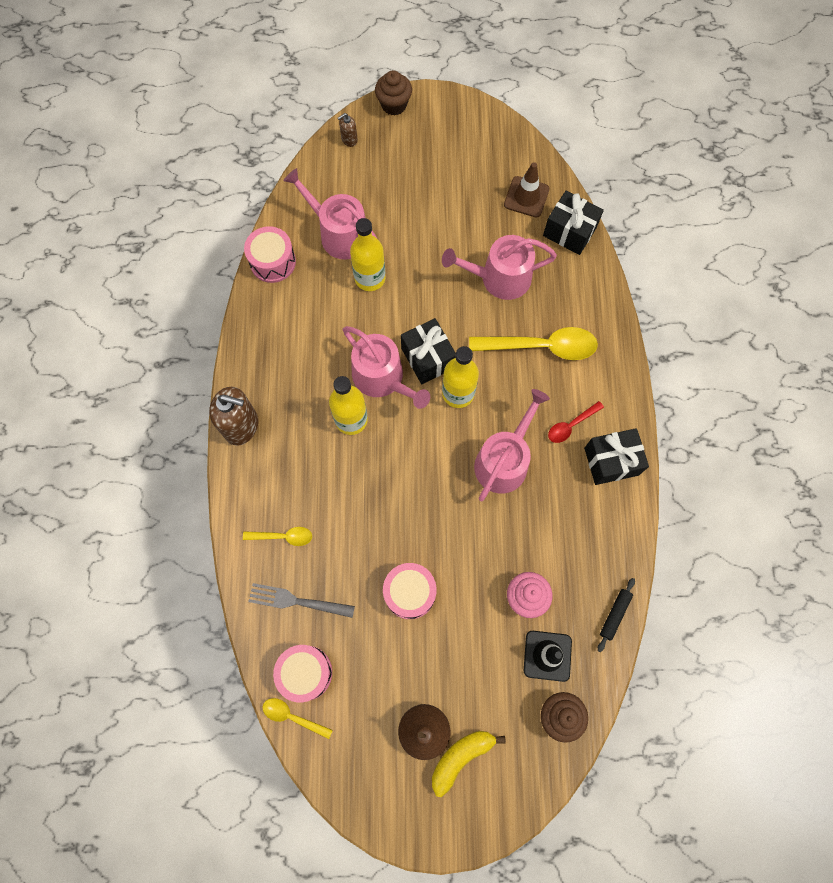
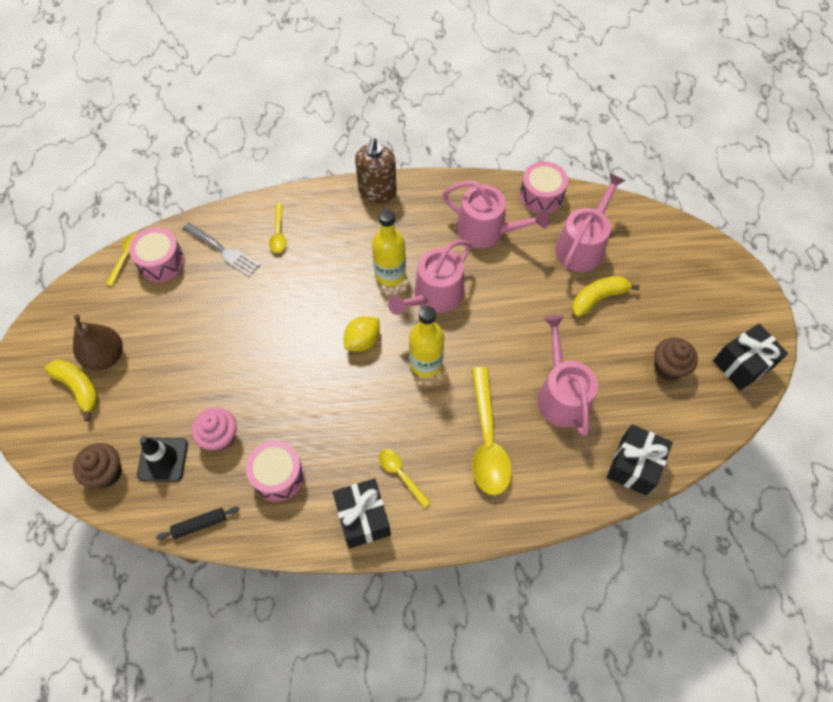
camera: 85 degrees right, 10 degrees down
grey fork [248,583,355,618] -> grey fork turned 120 degrees clockwise [182,222,260,277]
brown soap dispenser [338,113,358,147] -> none
yellow bottle [350,218,386,291] -> none
brown cupcake [375,70,412,116] -> brown cupcake moved to [654,338,698,381]
pink drum [383,563,437,619] -> pink drum moved to [246,440,305,502]
black gift [401,318,456,384] -> black gift moved to [713,323,788,390]
pink watering can [474,389,550,501] -> pink watering can moved to [442,181,550,248]
brown traffic cone [504,162,550,218] -> none
red spoon [548,401,604,443] -> yellow spoon [379,449,431,508]
black rolling pin [598,578,635,652] -> black rolling pin turned 45 degrees counterclockwise [156,507,239,540]
none -> yellow lemon [344,316,380,352]
none -> yellow banana [572,276,640,317]

